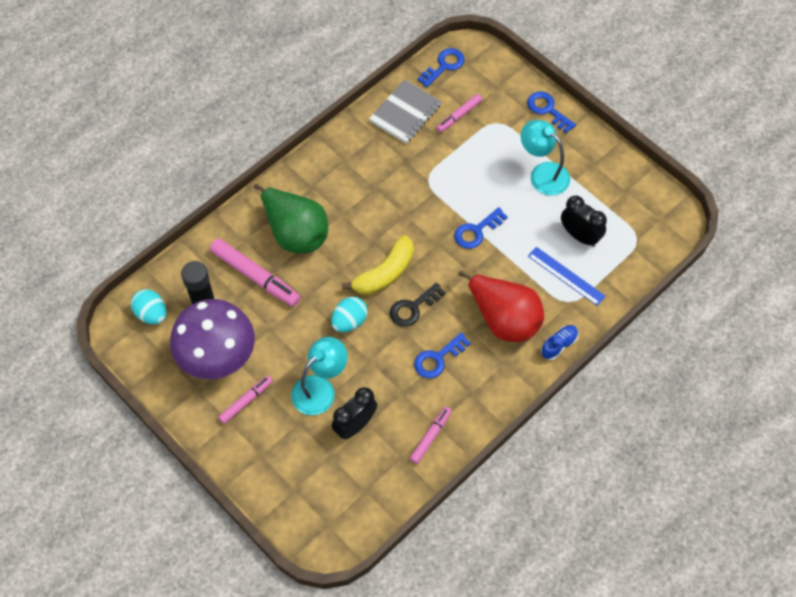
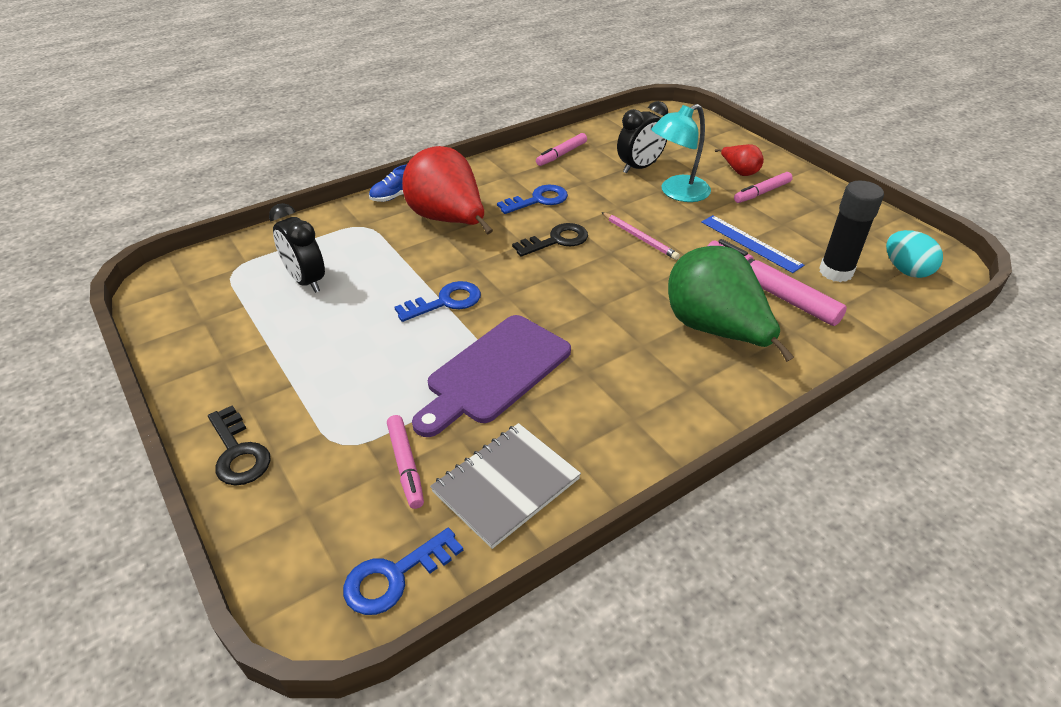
camera: 170 degrees left, 20 degrees down
purple mushroom [170,299,255,379] -> none
turquoise egg [331,297,367,332] -> pink pencil [601,212,680,260]
yellow banana [342,235,414,295] -> none
pink marker [436,94,482,133] -> pink marker turned 105 degrees clockwise [387,415,424,509]
turquoise lamp [521,120,570,196] -> none
blue key [527,91,576,133] -> black key [208,405,271,486]
blue ruler [528,247,606,306] -> blue ruler moved to [701,215,804,273]
none -> purple cutting board [412,315,571,437]
none -> red pear [715,144,764,176]

